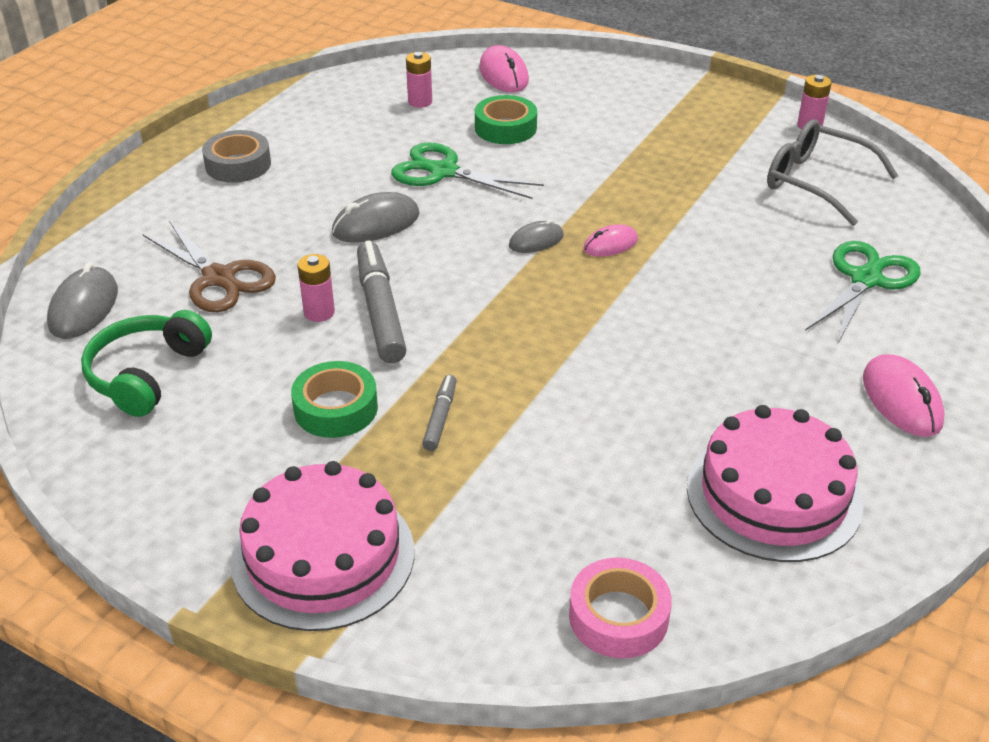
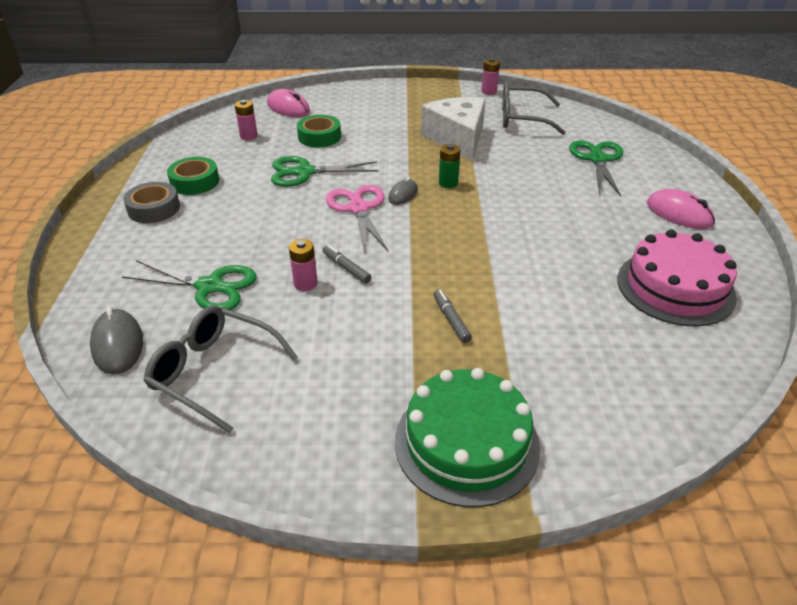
camera: 30 degrees left, 0 degrees up
green headphones [81,310,212,417] -> grey glasses [144,305,298,433]
brown scissors [143,220,276,312] -> green scissors [122,260,256,310]
pink cake [231,461,414,631] -> green cake [395,368,540,507]
green tape [291,361,378,438] -> green tape moved to [167,157,219,195]
grey mouse [332,192,420,243] -> none
grey marker [357,241,407,363] -> grey marker [322,245,371,283], size x0.52
pink tape [569,558,672,659] -> none
pink mouse [583,224,638,257] -> green battery [439,144,460,188]
none -> pink scissors [326,185,389,254]
none -> white cheese [421,97,486,161]

